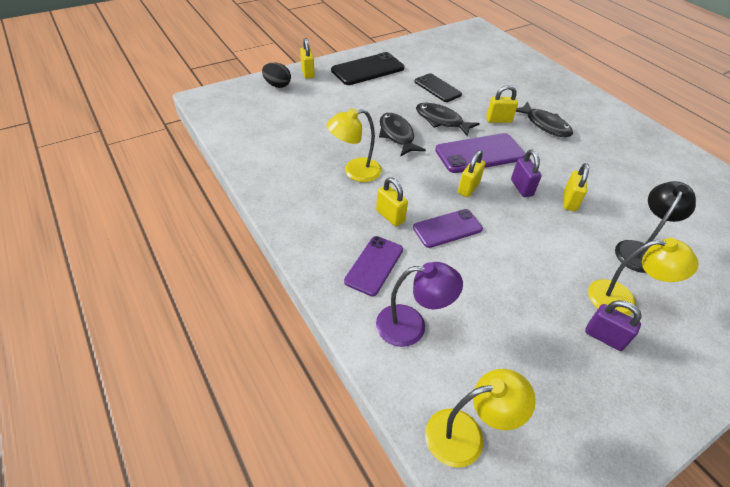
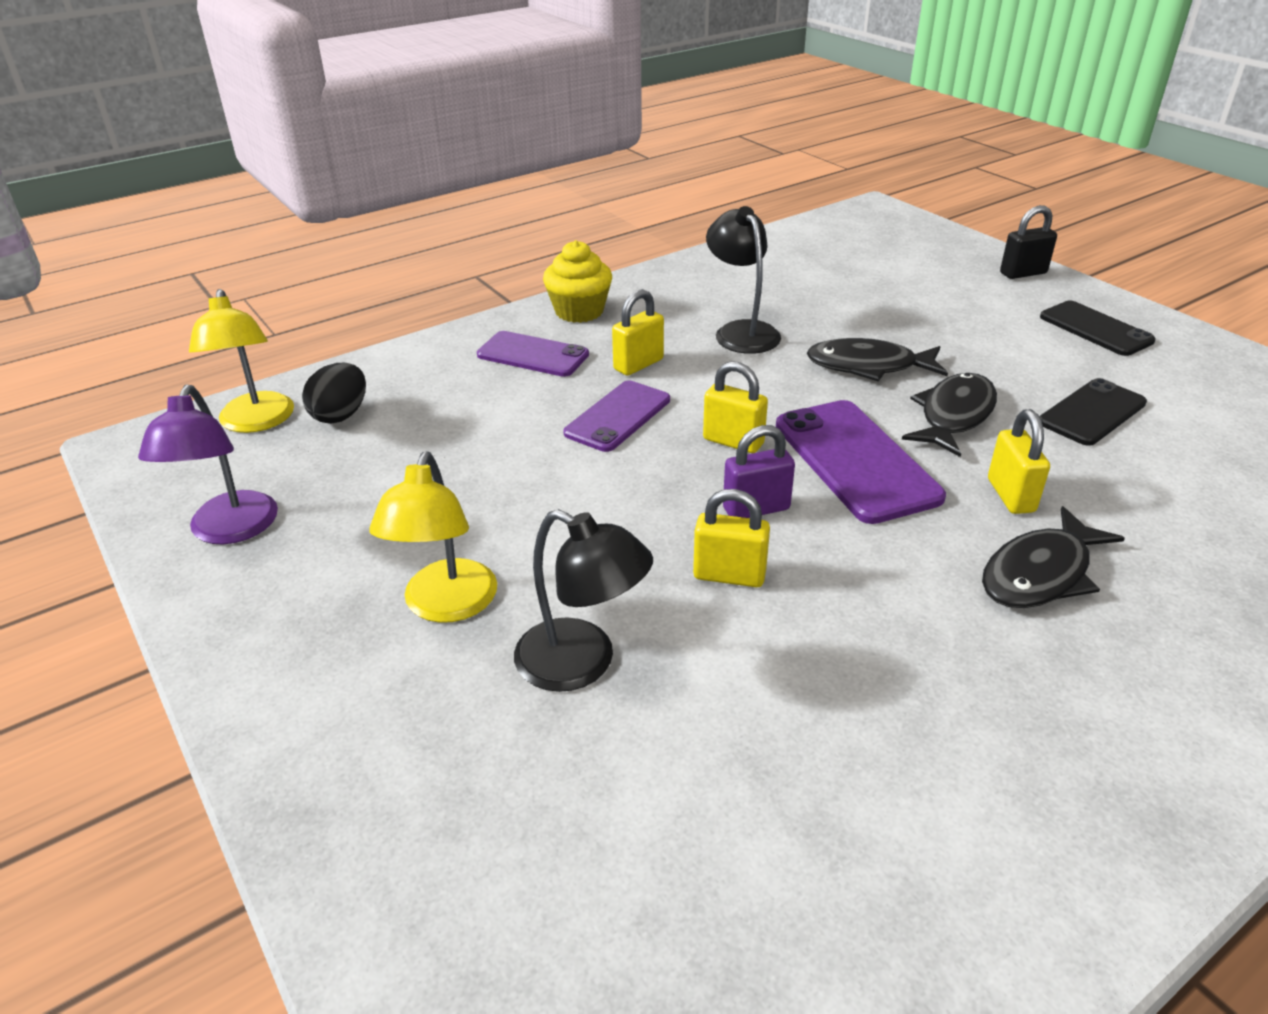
camera: 90 degrees right, 10 degrees down
black egg [262,63,291,88] -> black egg moved to [302,363,366,424]
yellow padlock [300,38,315,79] -> black padlock [1000,205,1057,279]
yellow lamp [326,108,382,182] -> black lamp [706,206,781,354]
black phone [331,52,404,85] -> black phone [1040,300,1156,356], size x0.66
purple lamp [376,262,463,347] -> purple lamp moved to [138,385,278,544]
black fish [379,113,426,157] -> black fish turned 150 degrees counterclockwise [806,338,948,381]
purple phone [413,209,483,248] -> purple phone turned 60 degrees clockwise [563,381,670,452]
purple padlock [585,300,642,351] -> none
none -> yellow cupcake [543,240,612,323]

